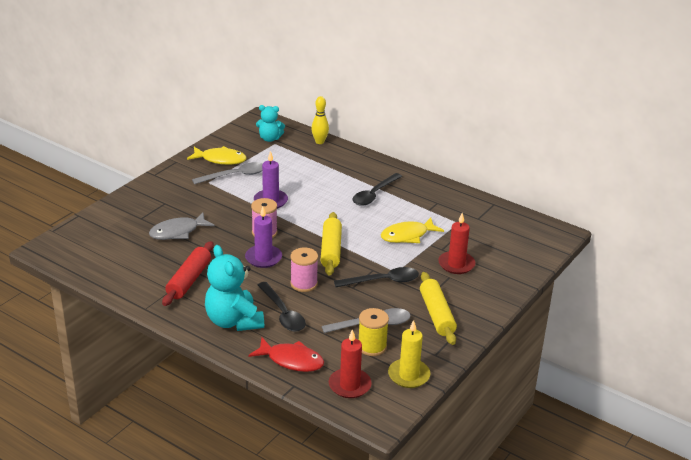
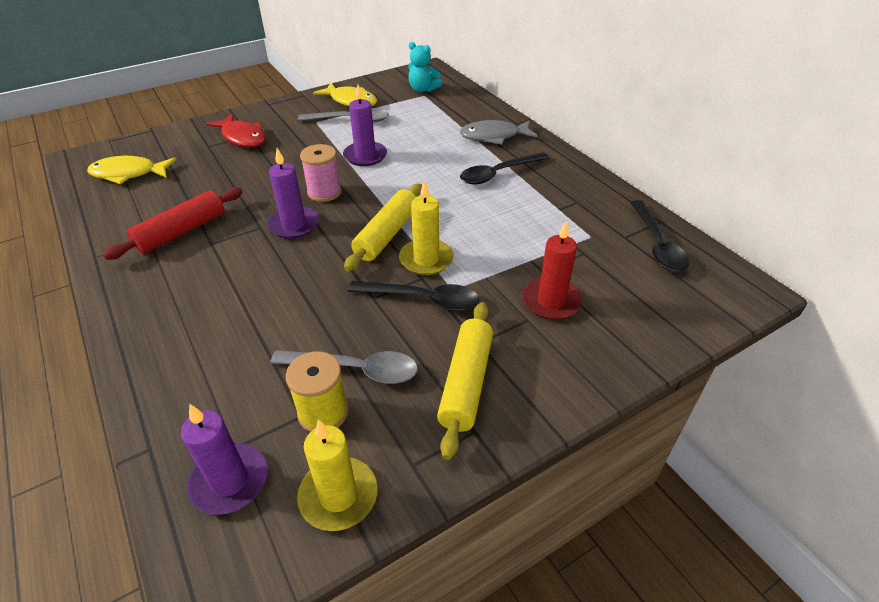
camera: 25 degrees right, 10 degrees up
grey fish [149,212,215,240] -> grey fish moved to [460,120,537,145]
turquoise teddy bear [205,245,264,331] -> none
red fish [248,337,324,372] -> red fish moved to [206,113,266,147]
black spoon [258,282,306,332] -> black spoon moved to [630,200,689,272]
pink spool [290,248,318,292] -> none
yellow bowling pin [311,96,329,144] -> none
red candle [329,329,372,398] -> purple candle [181,404,268,515]
yellow fish [381,217,444,243] -> yellow fish moved to [87,156,176,185]
none -> yellow candle [399,180,454,275]

